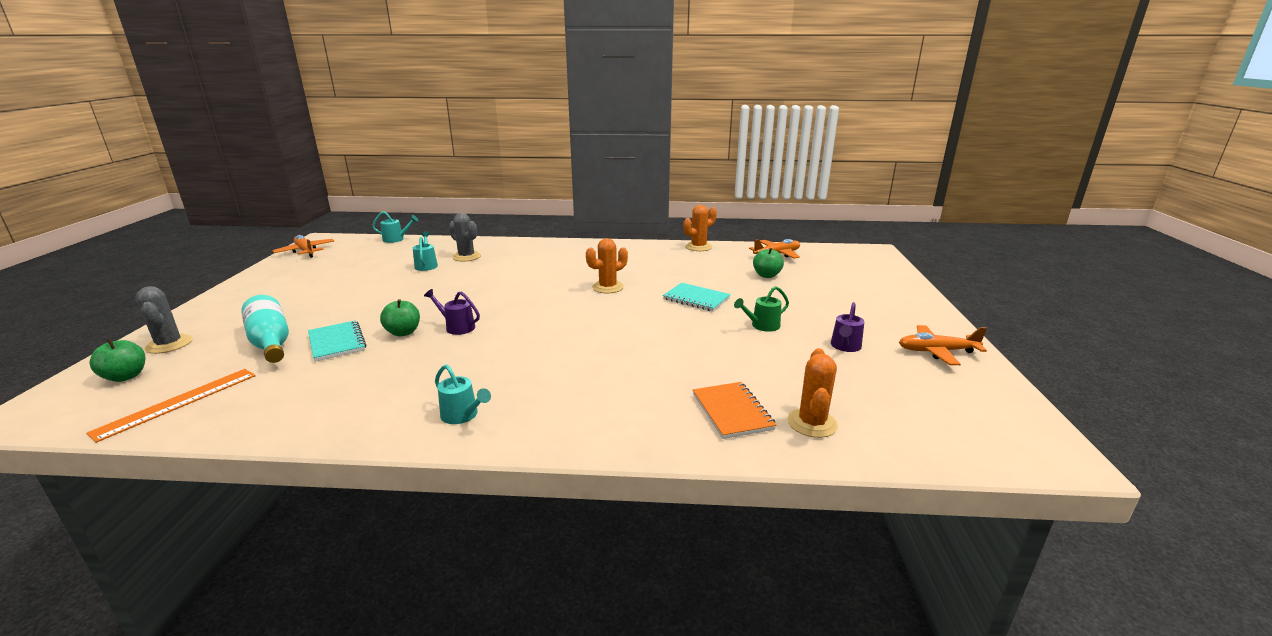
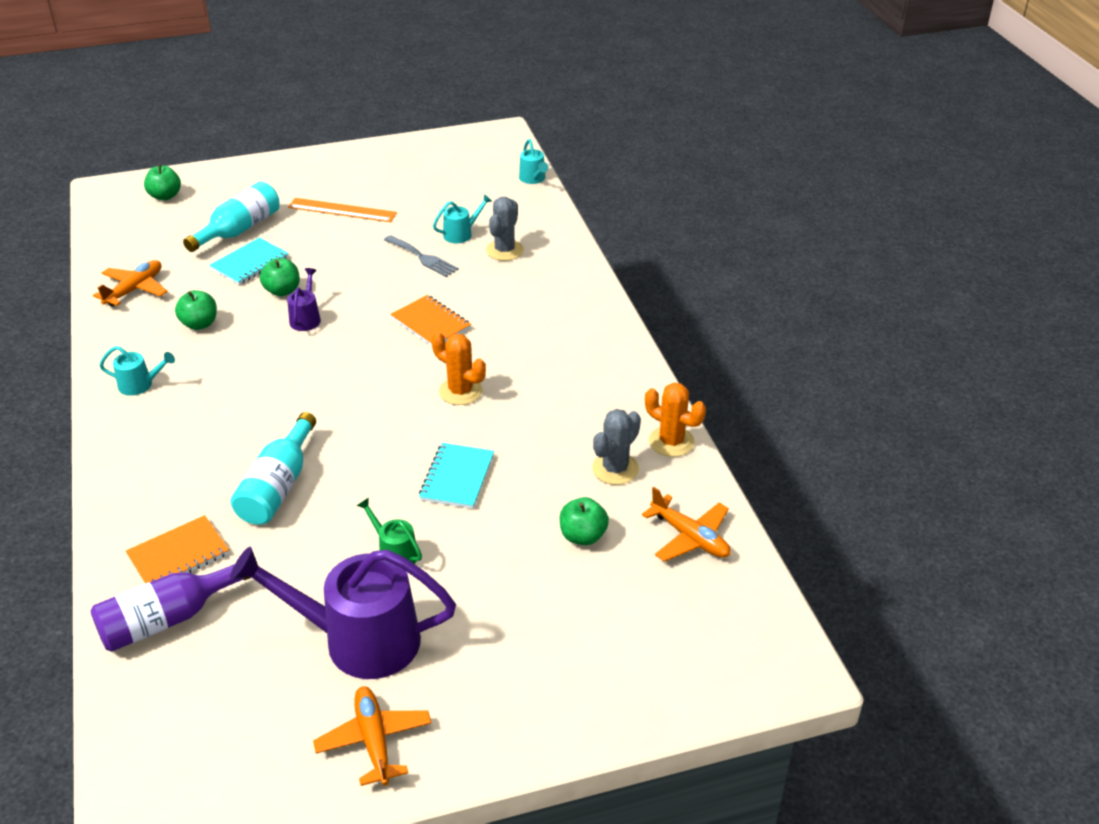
camera: 70 degrees right, 15 degrees up
orange ruler [86,369,256,443] -> orange ruler moved to [288,198,397,222]
grey cactus [135,286,192,354] -> grey cactus moved to [592,409,641,485]
orange plane [272,235,334,258] -> orange plane moved to [93,260,168,307]
turquoise watering can [435,364,491,424] -> turquoise watering can turned 105 degrees counterclockwise [99,346,175,396]
orange cactus [788,348,838,438] -> purple bottle [90,564,252,652]
purple watering can [831,302,864,352] -> purple watering can [230,547,456,679], size x2.24
none -> green apple [175,290,217,330]
none -> turquoise bottle [231,412,316,524]
none -> grey fork [384,235,459,277]
none -> orange notebook [390,295,471,346]

